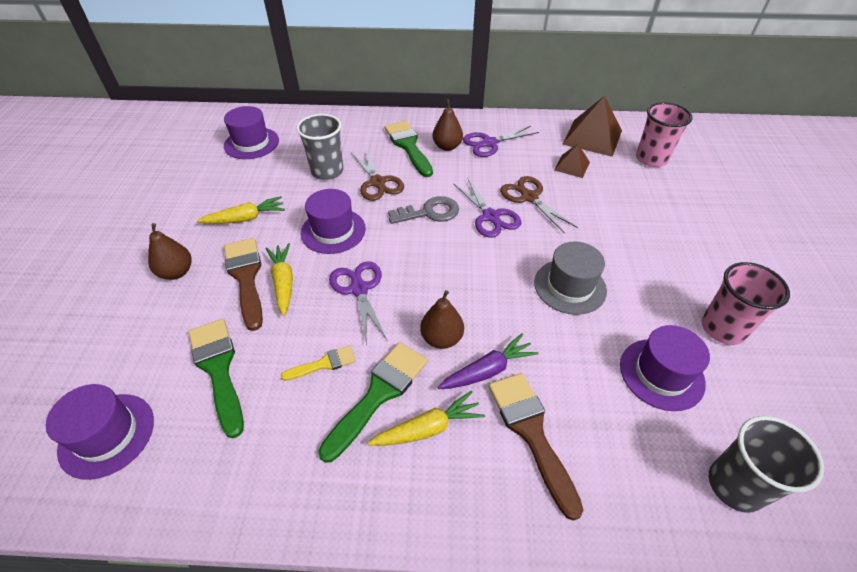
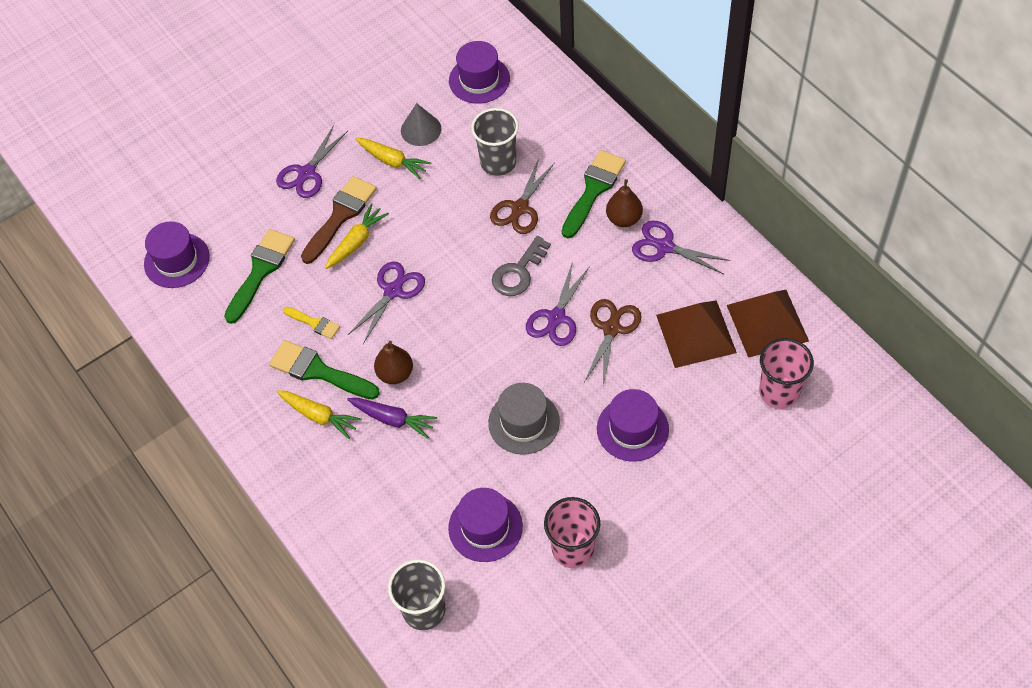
camera: 55 degrees right, 10 degrees up
brown pear [148,223,191,280] -> purple scissors [276,125,348,198]
purple hat [301,189,366,254] -> purple hat moved to [597,389,669,462]
green brush [318,342,428,463] -> green brush turned 150 degrees counterclockwise [269,340,380,399]
grey key [388,196,459,224] -> grey key turned 90 degrees clockwise [492,236,551,296]
brown brush [489,373,583,521] -> none
brown pyramid [554,144,590,178] -> brown pyramid [656,300,737,368], size x1.81
none -> grey cone [401,103,441,146]

